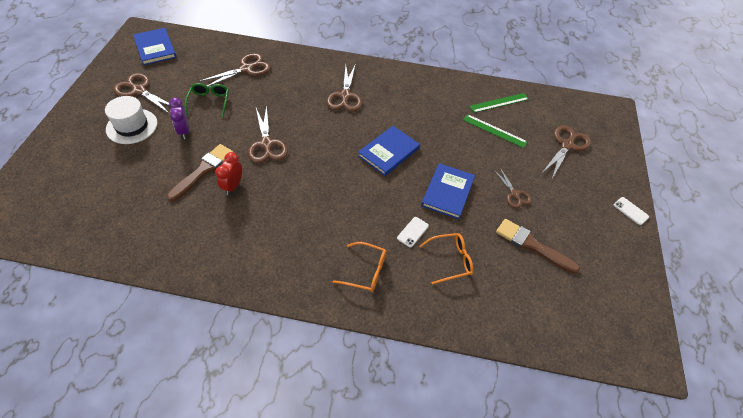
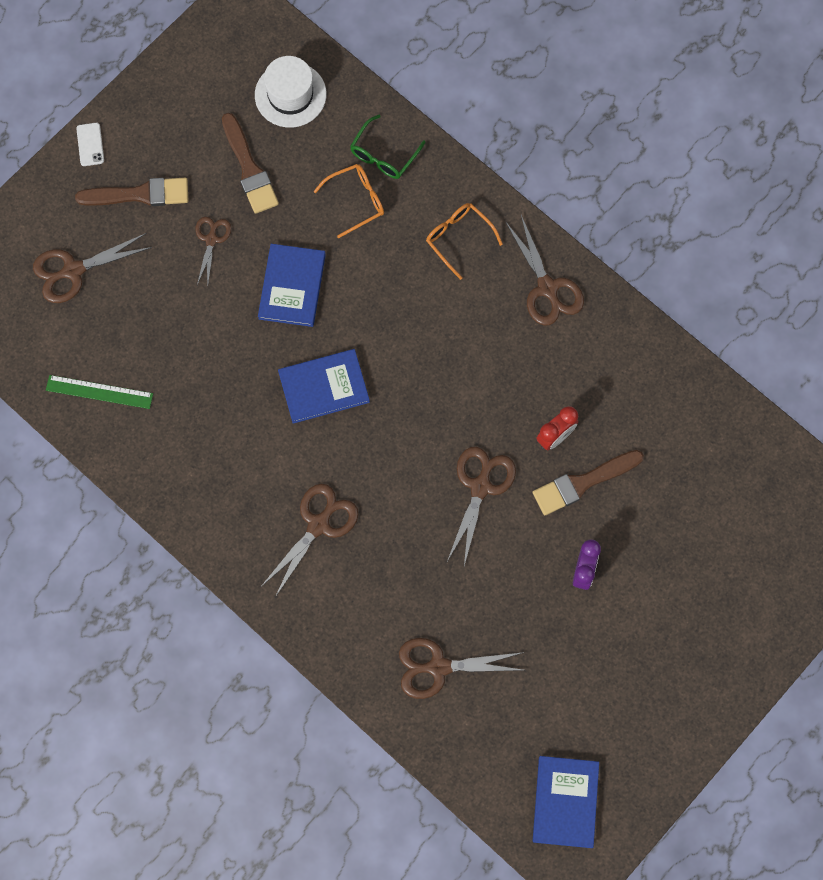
camera: 145 degrees left, 20 degrees up
white hat [105,96,158,144] -> white hat moved to [255,56,326,128]
brown scissors [113,73,174,114] -> brown scissors moved to [505,215,584,325]
green glasses [184,83,229,118] -> green glasses moved to [350,115,426,179]
white phone [397,217,429,248] -> none
orange glasses [420,233,474,285] -> orange glasses turned 135 degrees clockwise [313,164,384,238]
blue book [421,163,475,219] -> blue book turned 45 degrees counterclockwise [258,244,326,327]
green ruler [463,114,528,148] -> none
none -> brown brush [75,178,188,206]

